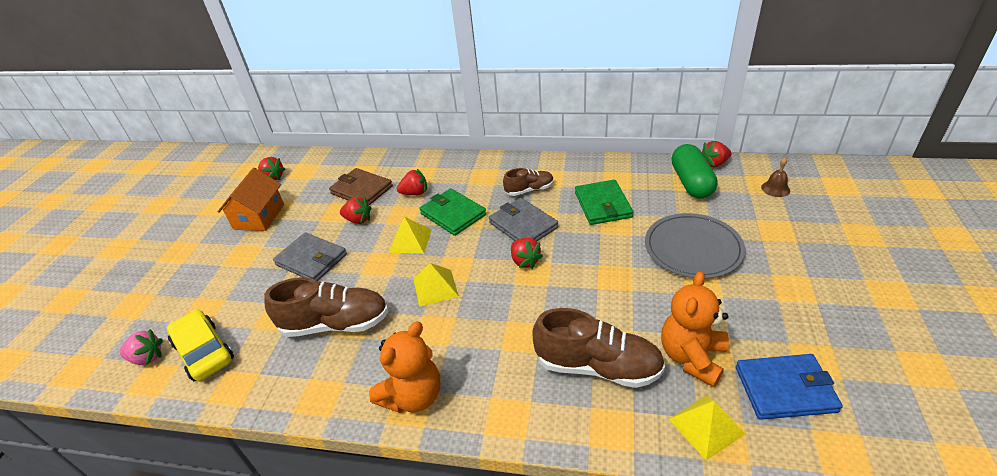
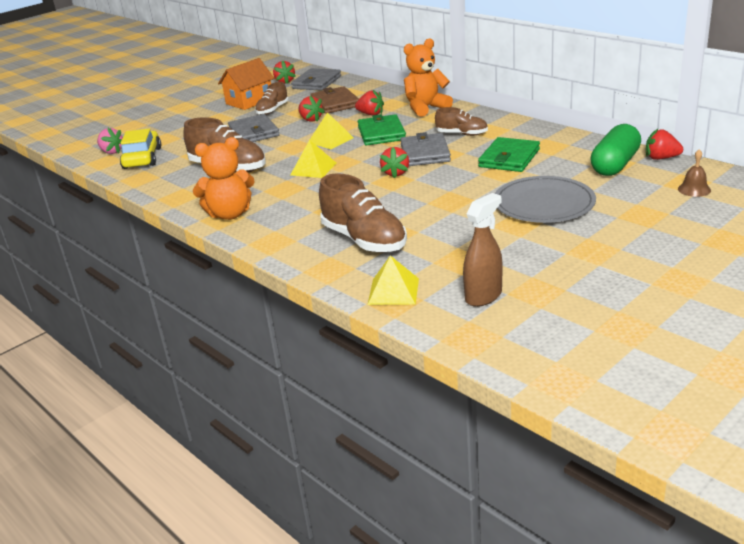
camera: 35 degrees right, 10 degrees down
orange teddy bear [661,271,729,387] -> orange teddy bear moved to [404,38,453,117]
blue wallet [736,354,843,420] -> brown spray bottle [463,193,503,307]
none -> brown shoe [255,82,288,115]
none -> grey wallet [291,68,341,91]

